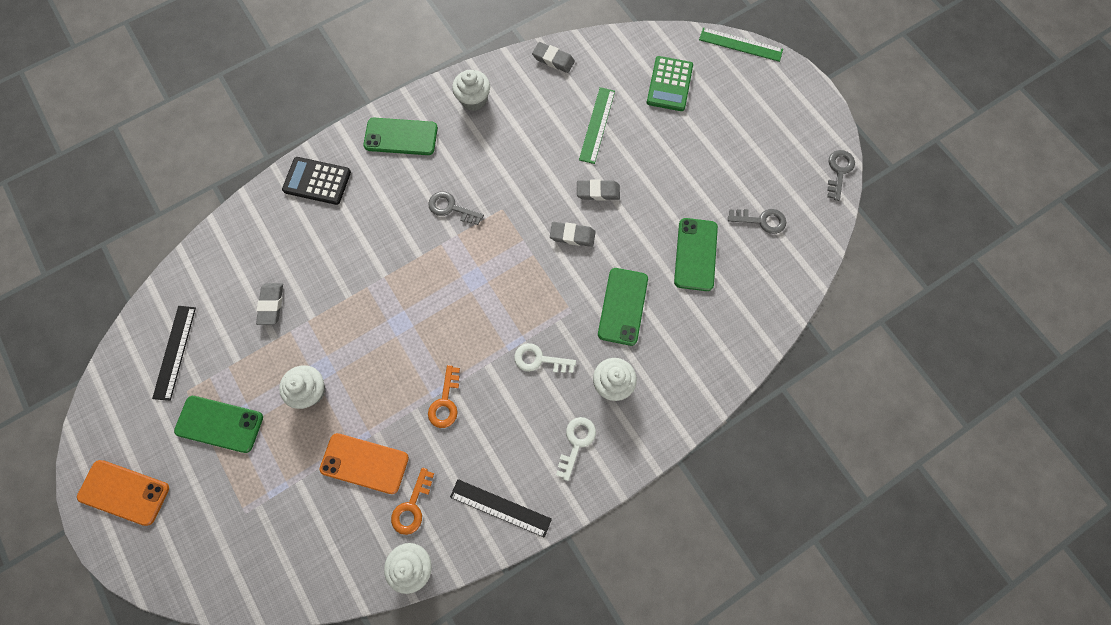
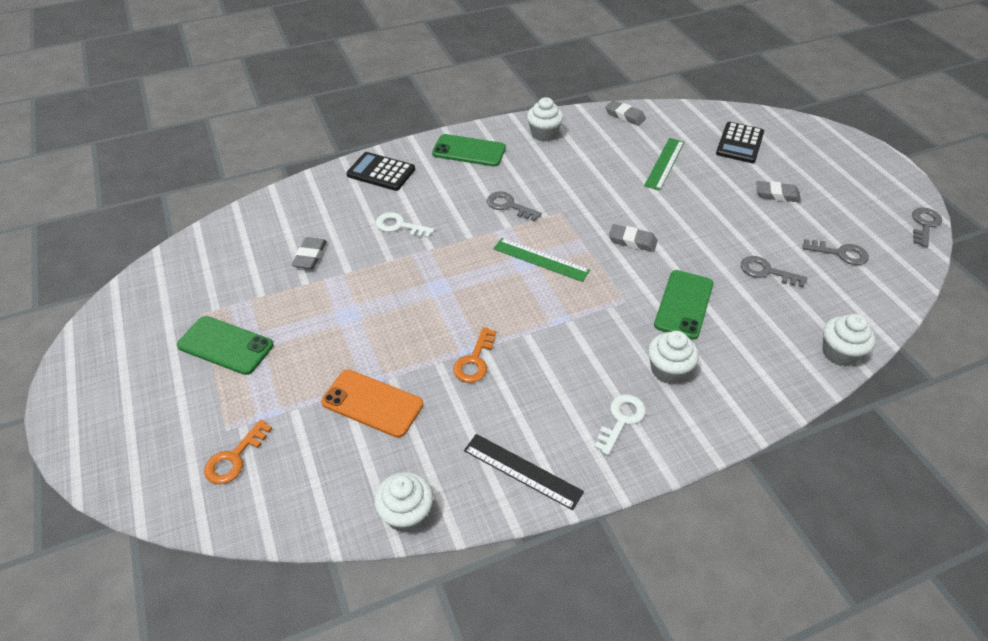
camera: 10 degrees right, 25 degrees down
orange phone [77,460,169,526] -> none
black ruler [152,306,196,401] -> none
white cupcake [279,365,325,409] -> white cupcake moved to [822,314,876,366]
orange key [391,468,434,535] -> orange key moved to [204,420,272,484]
white key [514,343,576,373] -> white key moved to [376,212,435,238]
grey eraser [577,179,620,201] -> grey eraser moved to [756,181,801,203]
green calculator [647,56,693,111] -> black calculator [716,122,764,163]
green phone [674,218,718,291] -> grey key [741,256,807,287]
green ruler [699,28,783,62] -> green ruler moved to [493,238,590,282]

